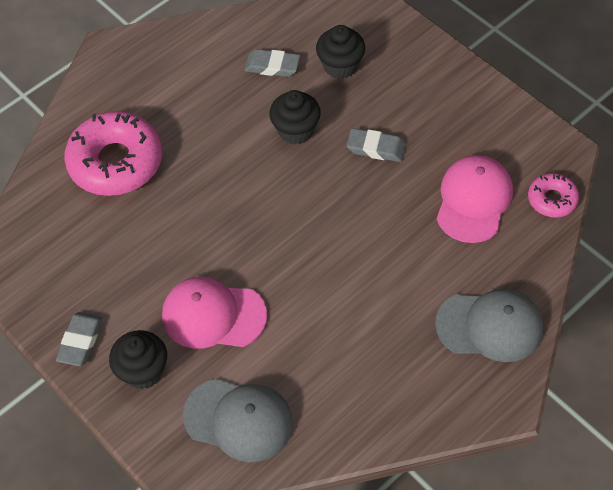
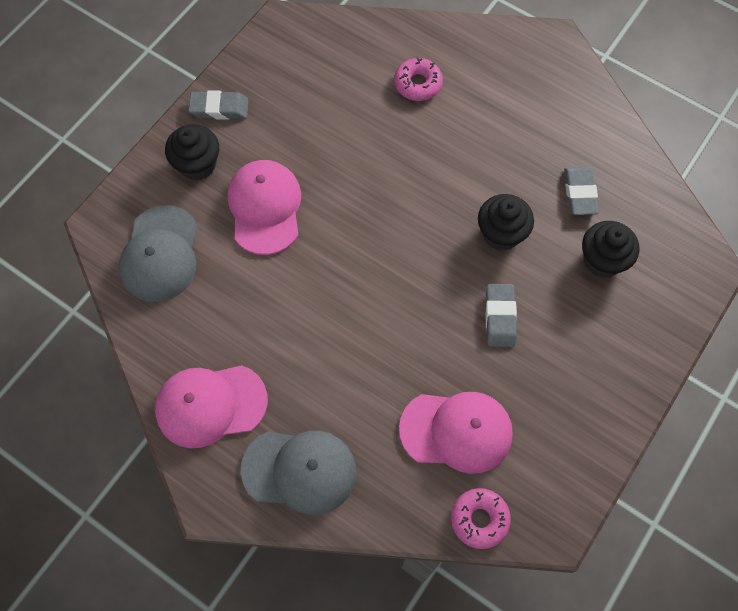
camera: 75 degrees right, 10 degrees up
pink donut [64,111,162,196] -> pink donut [394,58,443,101], size x0.50
grey cap [435,289,543,362] -> grey cap turned 75 degrees counterclockwise [241,431,356,515]
none -> pink cap [155,365,268,448]

